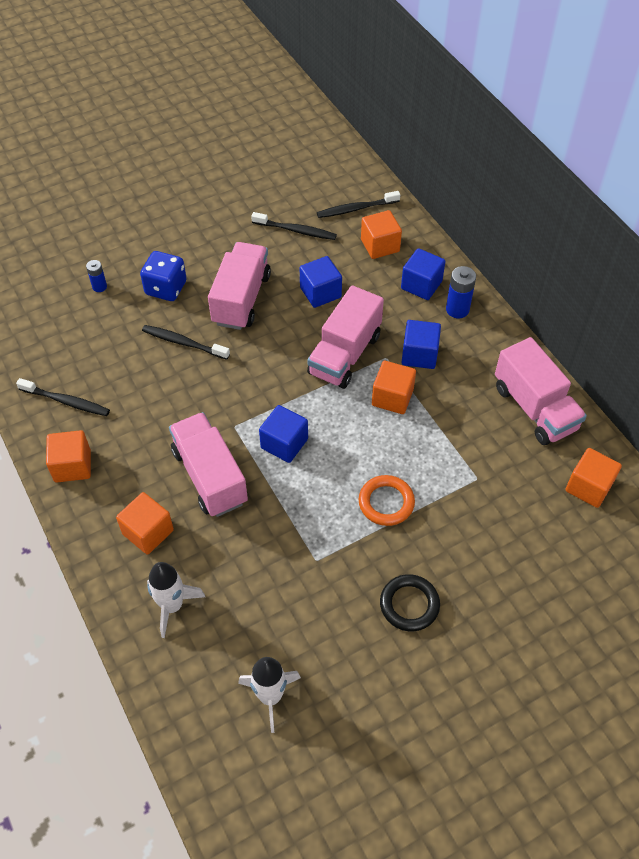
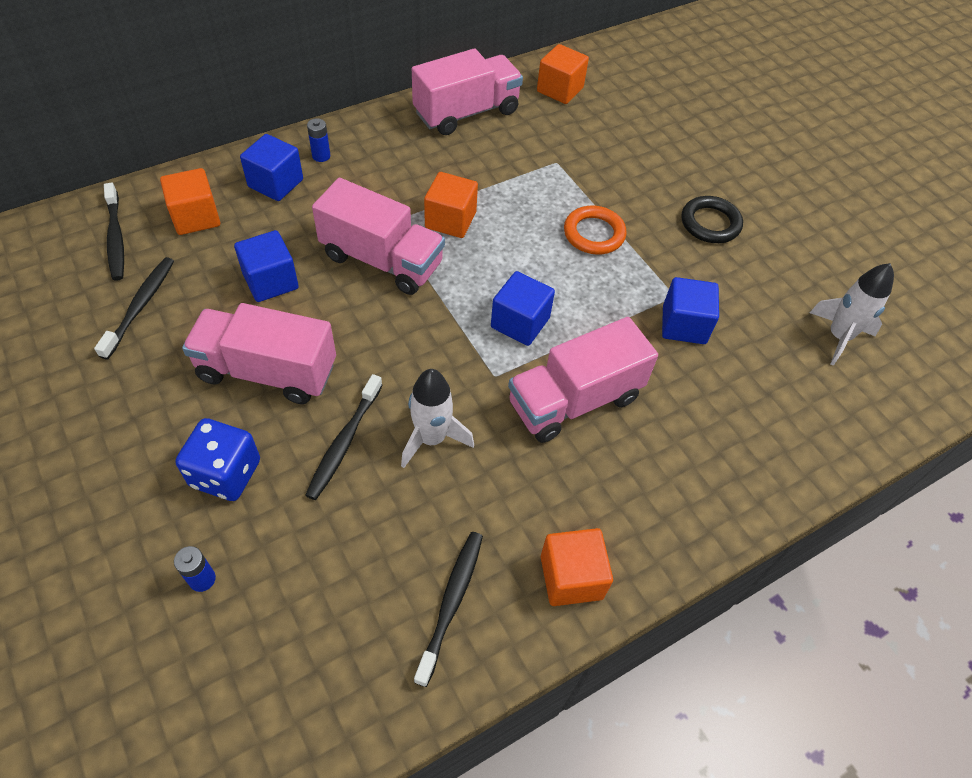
camera: 95 degrees left, 0 degrees up
orange cube [116,492,174,555] -> none
white rocket [147,562,205,638] -> white rocket moved to [401,369,474,468]
blue cube [402,320,441,369] -> blue cube moved to [662,277,719,344]
blue battery [446,266,476,318] -> blue battery [307,118,330,162], size x0.63

